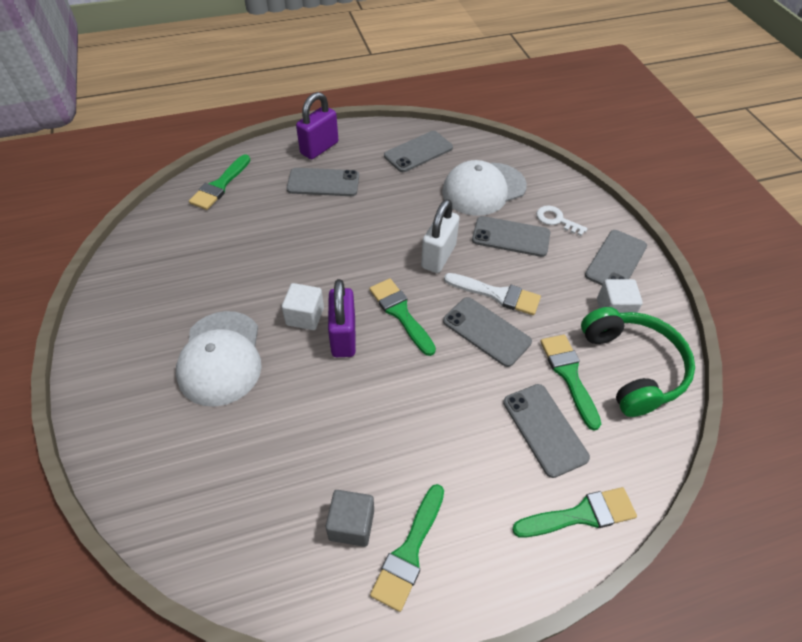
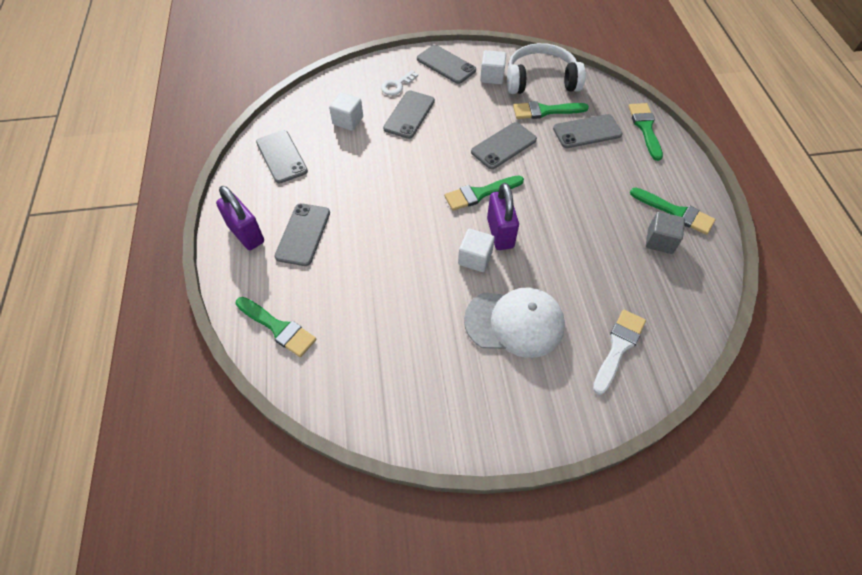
camera: 80 degrees left, 5 degrees up
purple padlock [328,279,356,357] -> purple padlock turned 75 degrees clockwise [487,183,519,250]
white padlock [421,199,460,273] -> none
white cap [442,160,527,216] -> white cube [329,92,363,131]
white brush [444,273,541,315] -> white brush moved to [593,310,646,395]
green headphones [581,307,695,417] -> white headphones [507,43,586,94]

